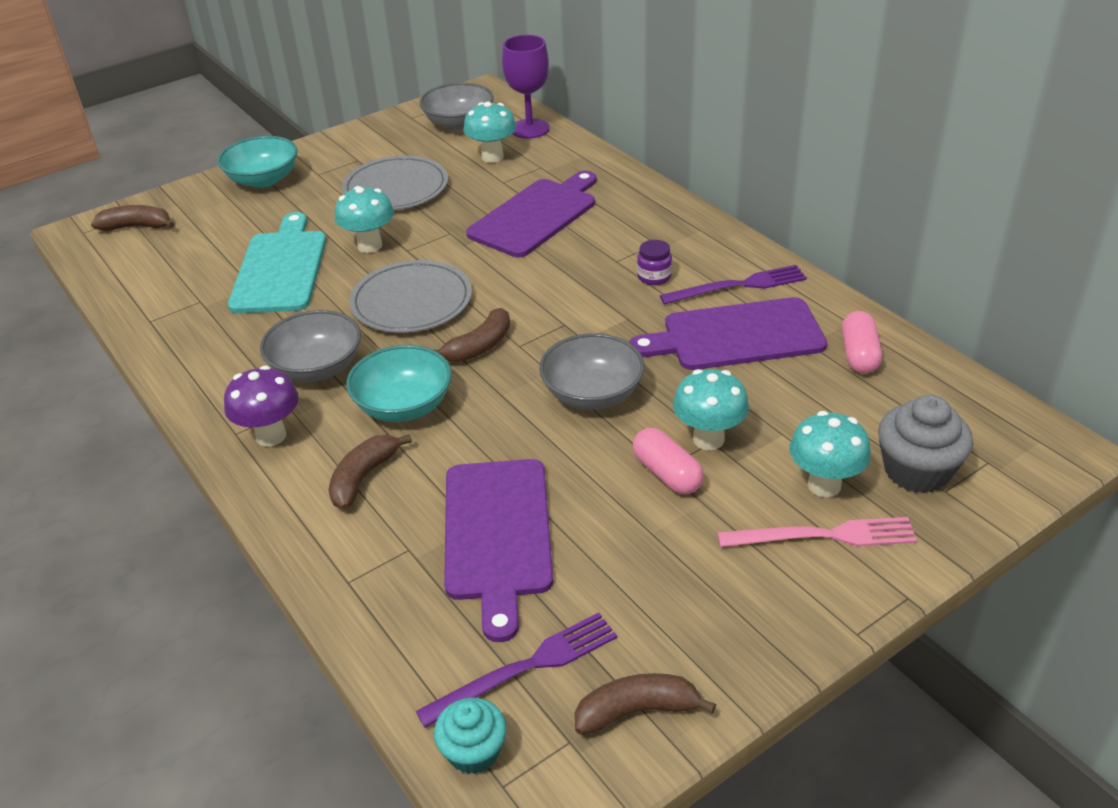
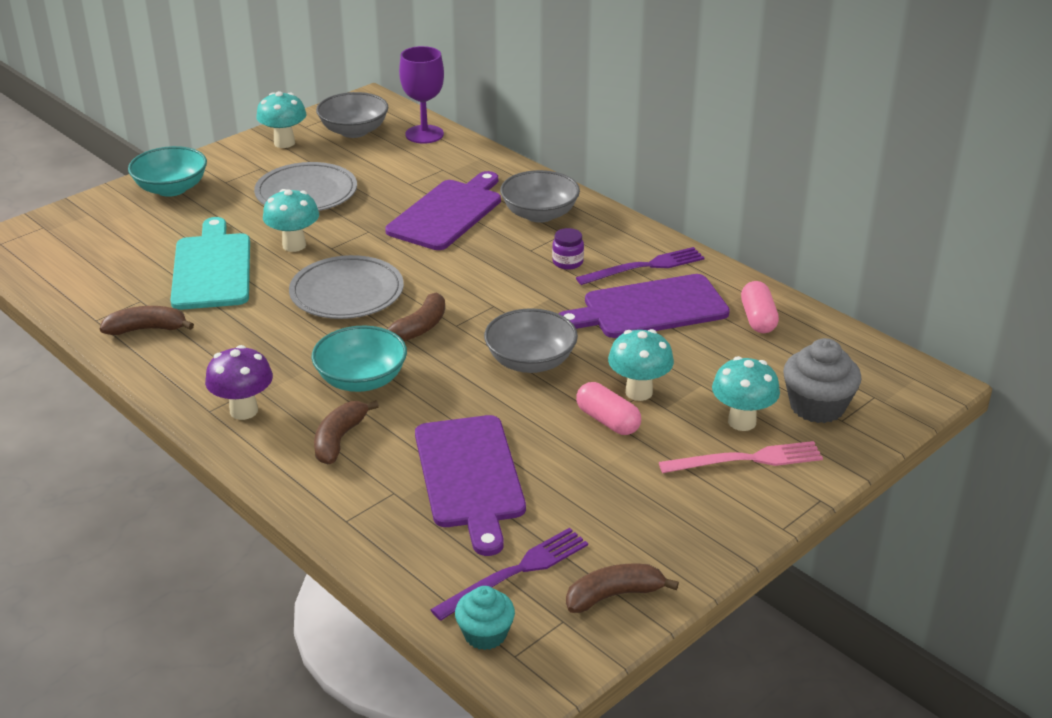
camera: 10 degrees left, 5 degrees down
brown banana [91,205,175,231] -> brown banana moved to [100,306,194,335]
grey bowl [260,310,361,382] -> grey bowl moved to [500,170,580,223]
turquoise mushroom [463,102,516,163] -> turquoise mushroom moved to [256,91,306,148]

